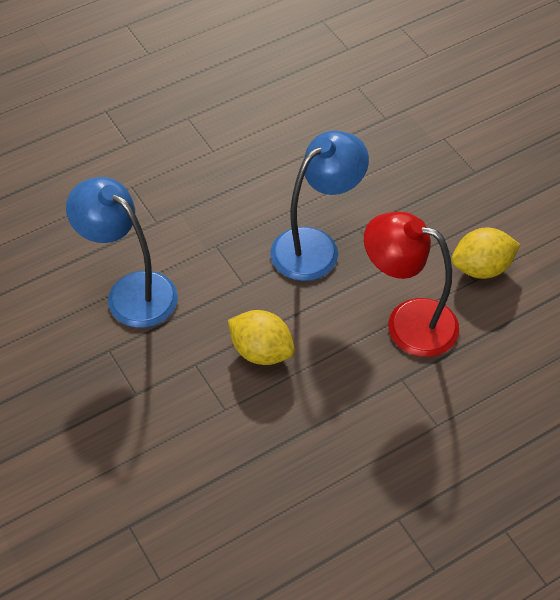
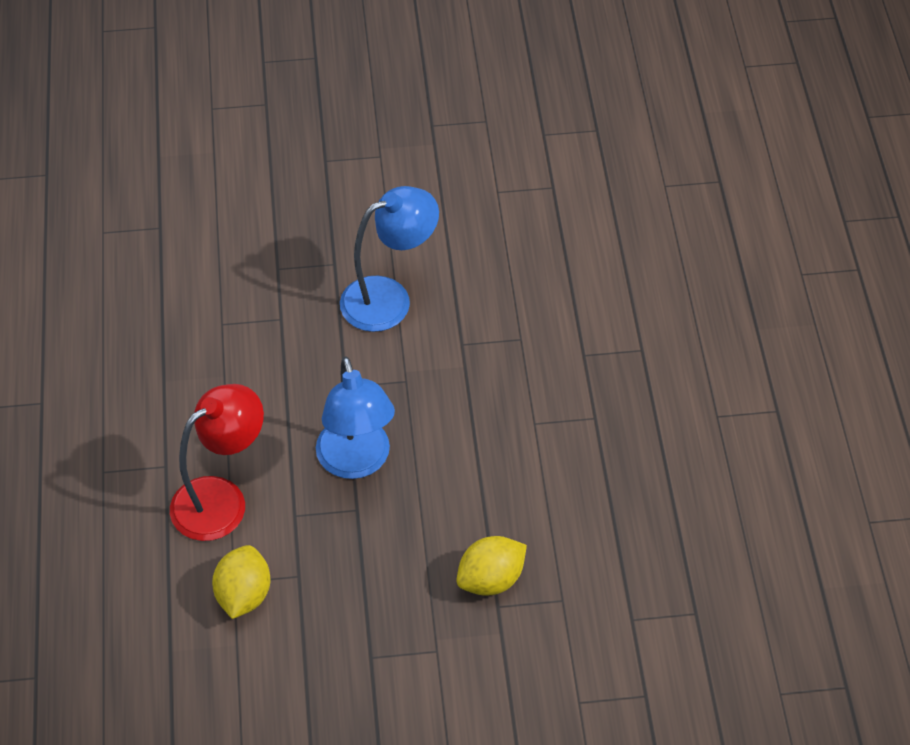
camera: 115 degrees right, 0 degrees up
yellow lemon [228,310,295,365] -> yellow lemon moved to [456,536,527,596]

